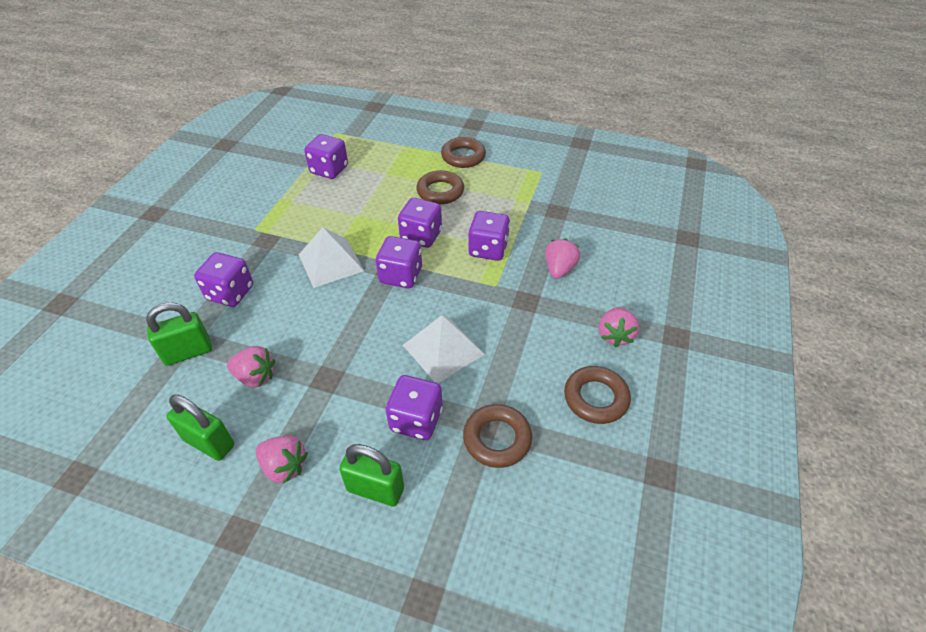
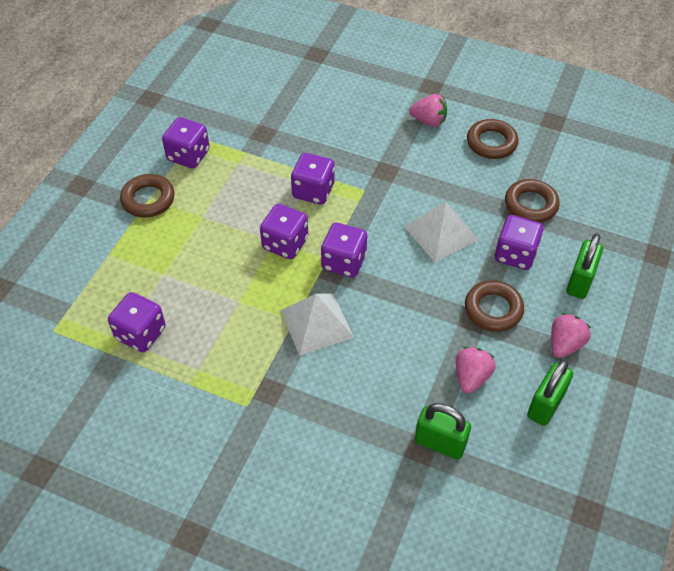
camera: 85 degrees left, 5 degrees up
green padlock [146,302,212,366] -> green padlock turned 45 degrees counterclockwise [415,403,471,460]
purple dice [194,252,253,307] -> purple dice moved to [162,117,210,168]
brown ring [416,170,464,204] -> brown ring moved to [465,280,524,332]
pink strawberry [545,239,580,279] -> none

